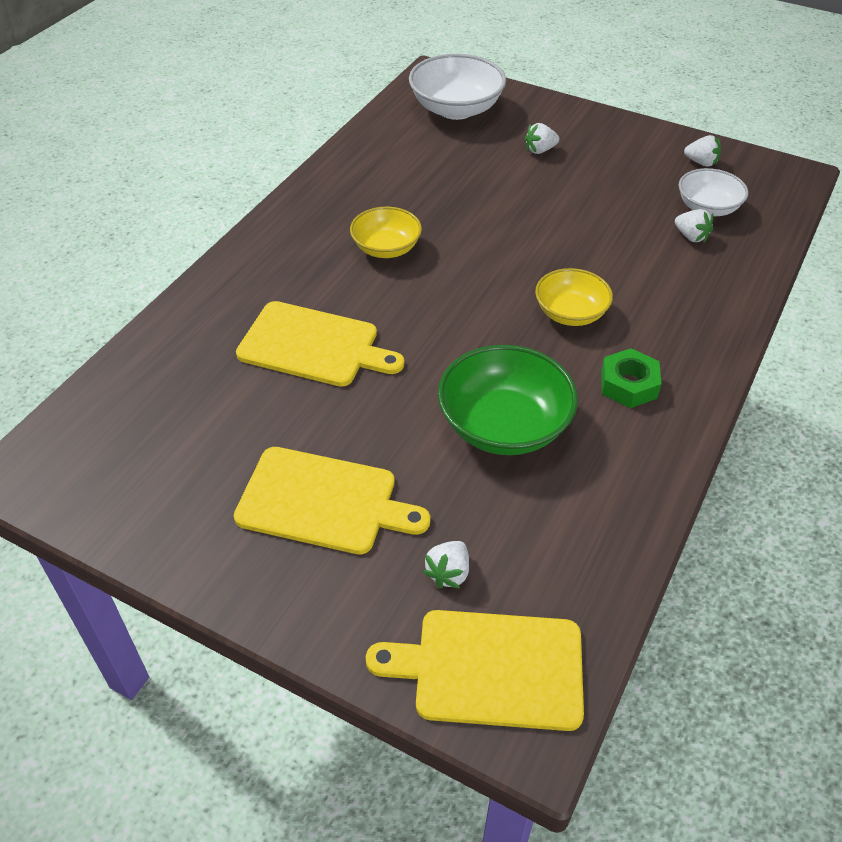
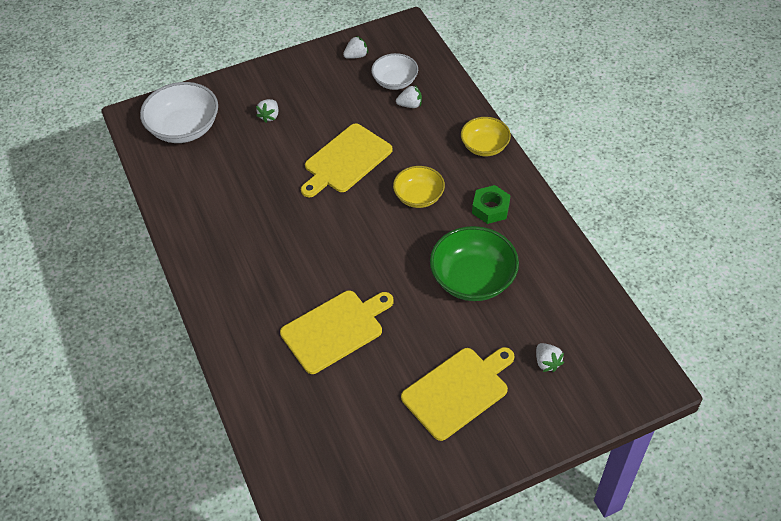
camera: 50 degrees left, 5 degrees up
yellow bowl [350,207,422,258] -> yellow bowl moved to [461,117,511,156]
yellow cutting board [366,610,584,731] -> yellow cutting board moved to [301,123,393,198]

